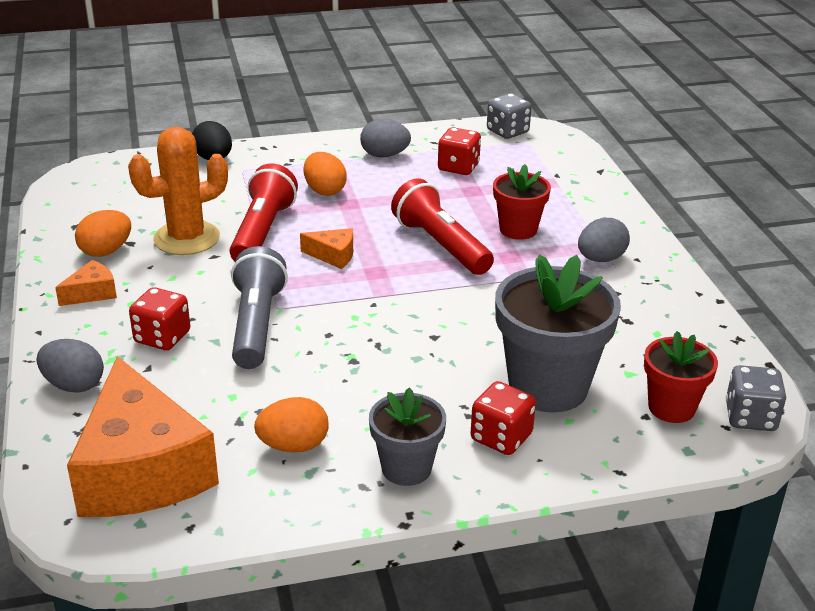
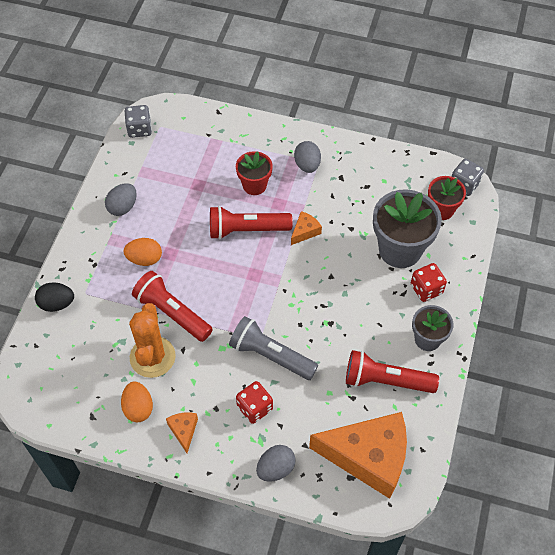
camera: 60 degrees left, 25 degrees up
orange egg [254,397,329,453] -> red flashlight [346,350,439,393]
orange cheese [300,228,353,269] -> orange cheese moved to [291,211,322,245]
red dice [438,127,481,175] -> none

